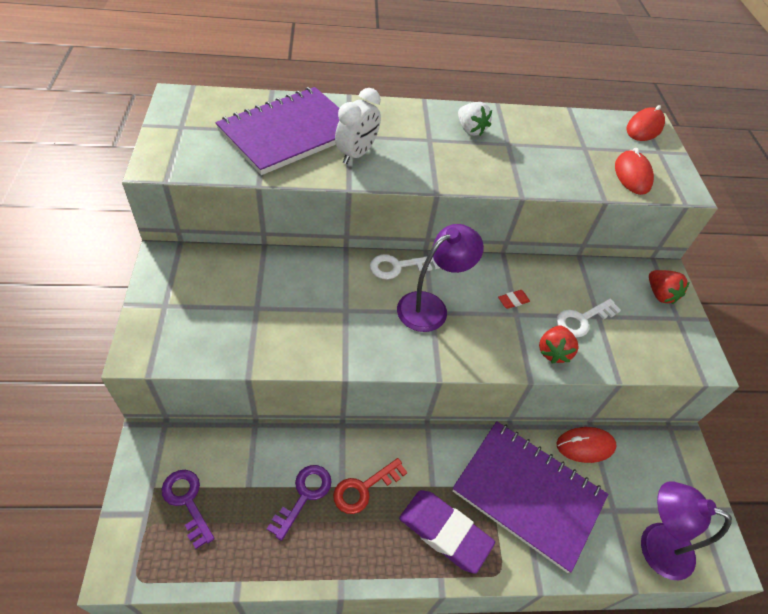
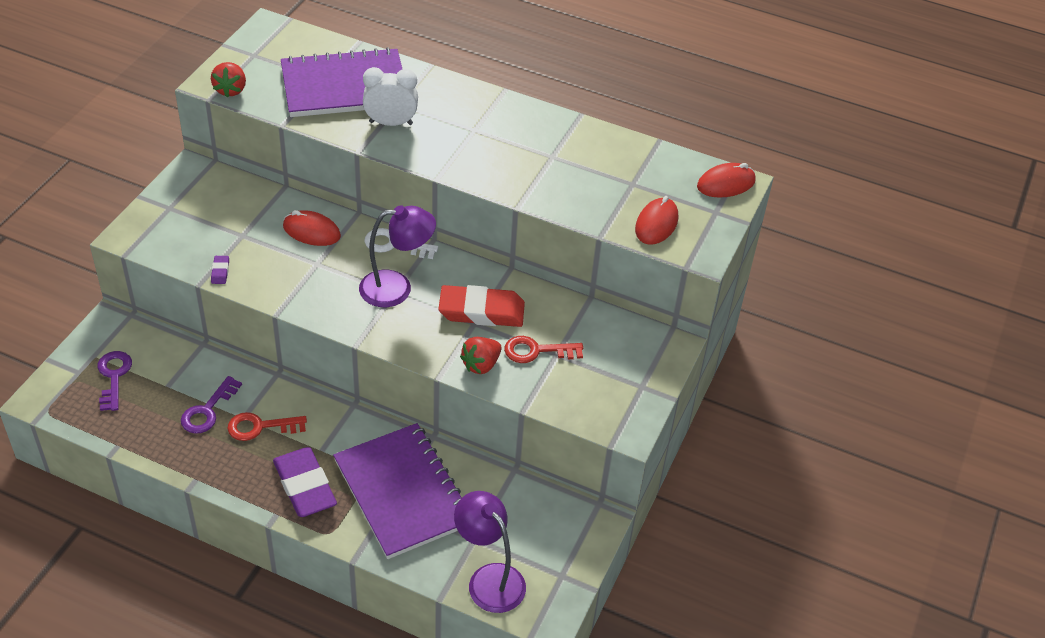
camera: 30 degrees right, 5 degrees down
purple key [267,465,331,541] -> purple key turned 150 degrees clockwise [181,376,242,434]
white clock [335,88,381,164] -> white clock turned 150 degrees counterclockwise [363,67,418,126]
white strawberry [458,102,492,136] -> none
red eraser [498,290,530,309] -> red eraser [438,285,525,327], size x2.47
white key [556,299,621,338] -> red key [504,336,583,363]
red mouse [557,427,617,463] -> red mouse moved to [283,210,341,246]
red strawberry [649,270,689,304] -> red strawberry moved to [211,62,246,98]
none -> purple eraser [211,256,229,284]

